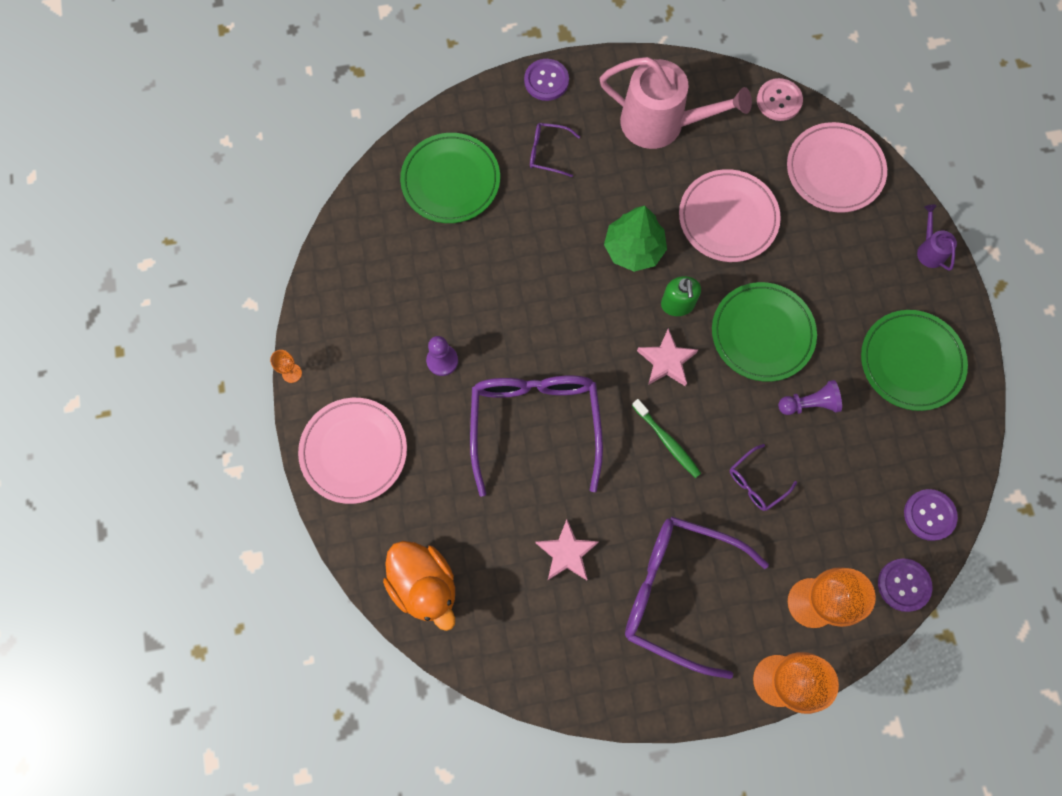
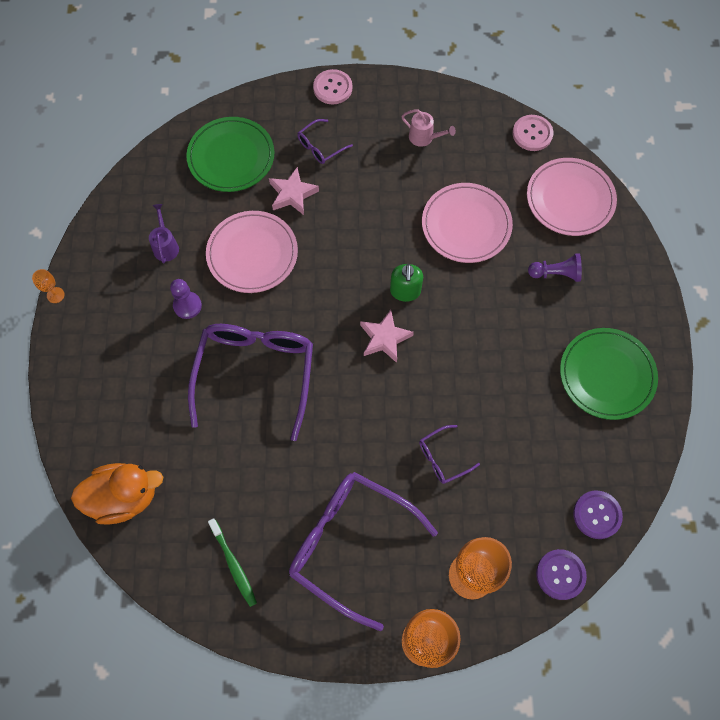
camera: 10 degrees right, 5 degrees down
pink plate [298,398,407,504] -> pink plate moved to [206,211,298,293]
orange duck [383,541,455,631] -> orange duck turned 75 degrees counterclockwise [71,463,164,525]
purple button [524,59,569,101] -> pink button [313,69,353,104]
purple glasses [530,123,580,177] -> purple glasses turned 60 degrees counterclockwise [297,119,353,164]
pink star [535,520,599,580] -> pink star moved to [269,167,319,215]
pink watering can [599,57,752,149] -> pink watering can [402,110,456,147], size x0.45
green tree [604,206,667,272] -> none
green toothbrush [632,399,701,478] -> green toothbrush moved to [208,518,257,607]
green plate [712,282,817,382] -> none
purple pawn [778,380,842,415] -> purple pawn moved to [528,253,582,282]
purple watering can [917,205,957,271] -> purple watering can moved to [149,204,179,263]

